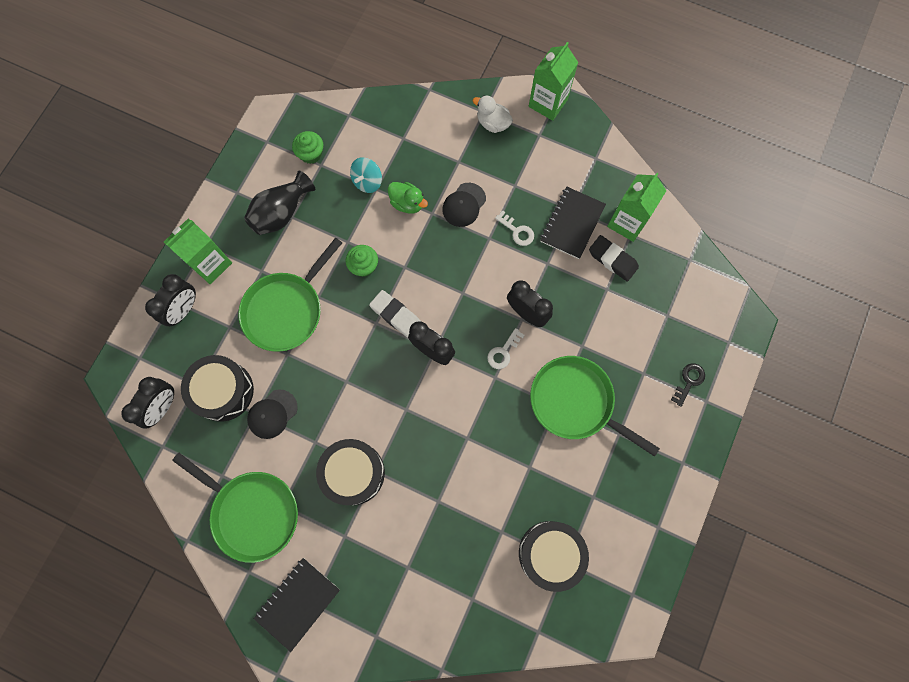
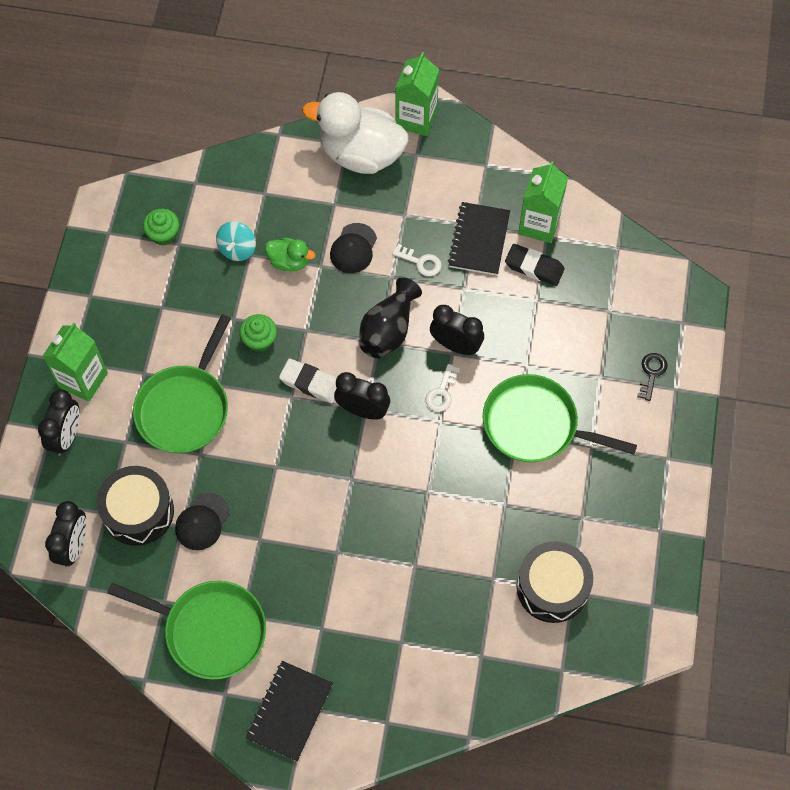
camera: 15 degrees left, 10 degrees down
black vase [244,171,315,235] -> black vase moved to [359,277,422,358]
black drum [316,439,385,505] -> none
white duck [473,95,513,133] -> white duck [302,92,409,174], size x2.09

